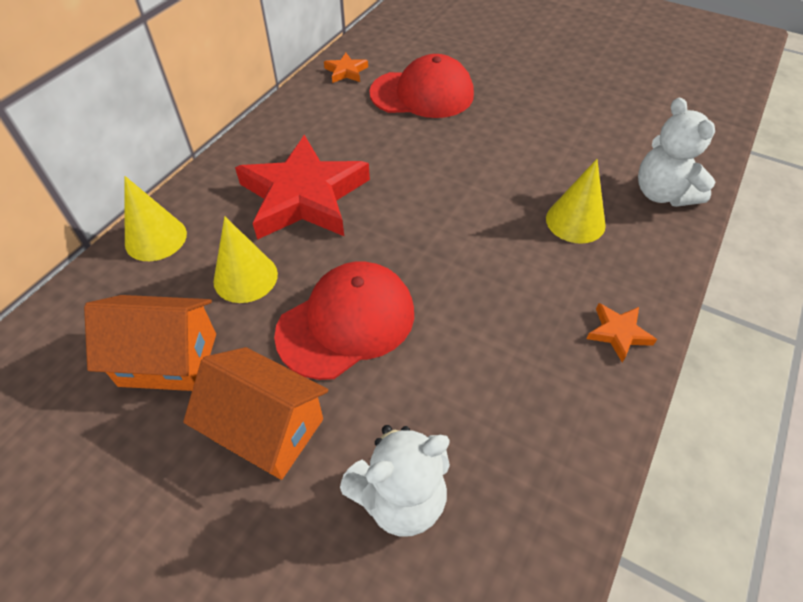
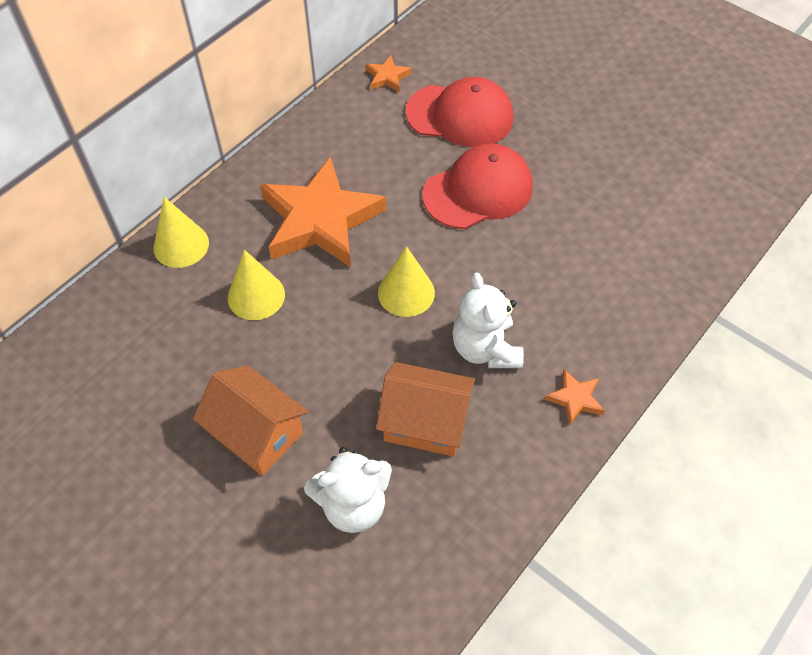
camera: 10 degrees right, 5 degrees up
orange house [84,295,216,391] -> orange house moved to [376,362,475,456]
red star [235,135,370,240] -> orange star [260,156,386,267]
red cap [274,261,414,380] -> red cap moved to [422,143,533,229]
yellow cone [546,159,606,244] -> yellow cone moved to [378,246,435,317]
white teddy bear [638,98,715,207] -> white teddy bear moved to [452,273,524,368]

